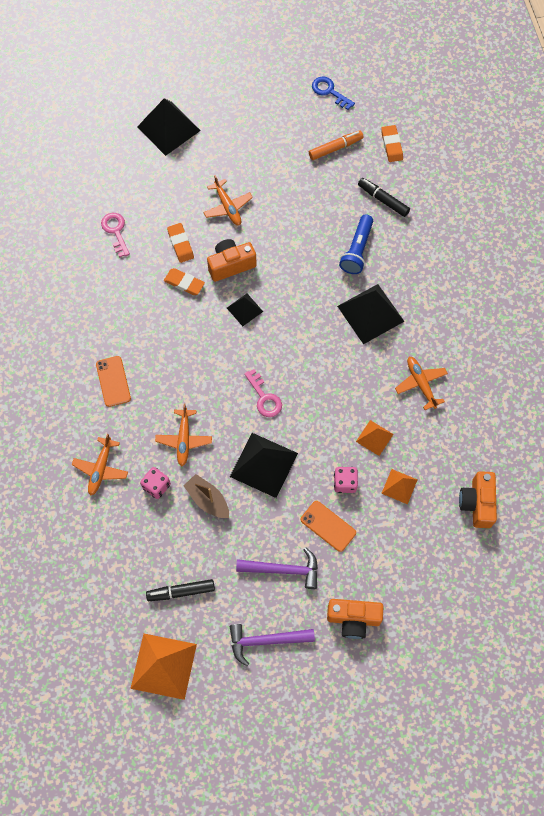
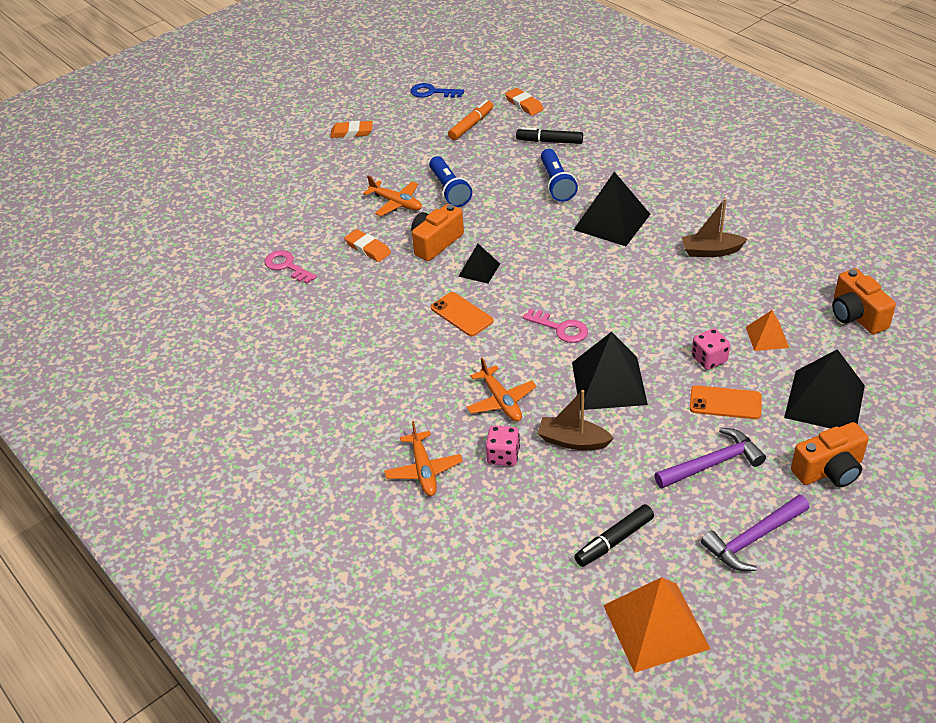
camera: 25 degrees left, 25 degrees down
orange phone [96,356,131,407] -> orange phone moved to [431,292,494,336]
black pyramid [137,98,201,156] -> black pyramid moved to [784,349,865,428]
orange eraser [164,268,205,295] -> orange eraser moved to [330,121,373,138]
orange pyramid [356,420,394,456] -> none
orange plane [395,357,448,410] -> brown boat [682,199,747,257]
none -> blue flashlight [429,156,472,207]

